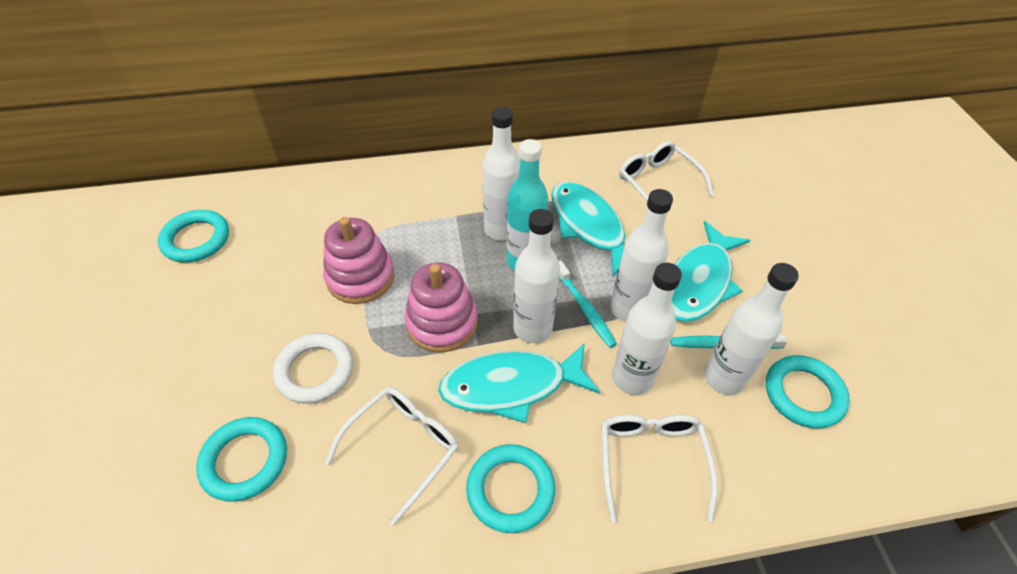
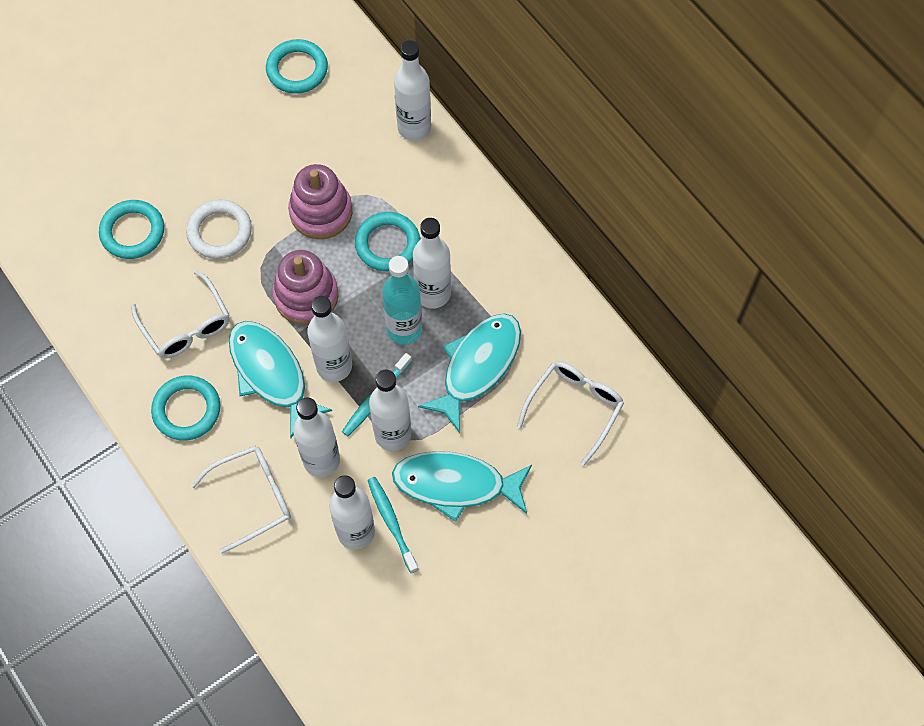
camera: 65 degrees right, 15 degrees up
white glasses [325,387,459,525] -> white glasses turned 45 degrees clockwise [131,270,230,359]
turquoise ring [766,355,850,429] -> turquoise ring moved to [355,212,420,271]
none -> white bottle [394,40,431,141]

